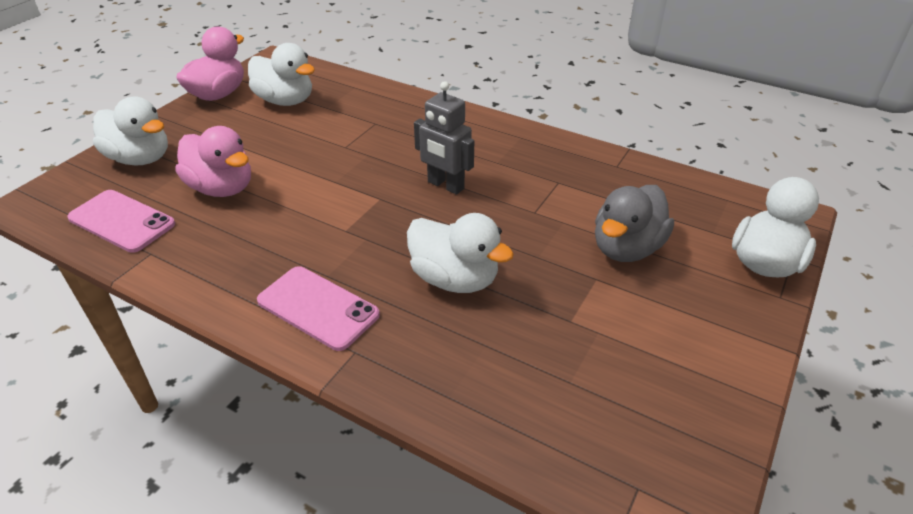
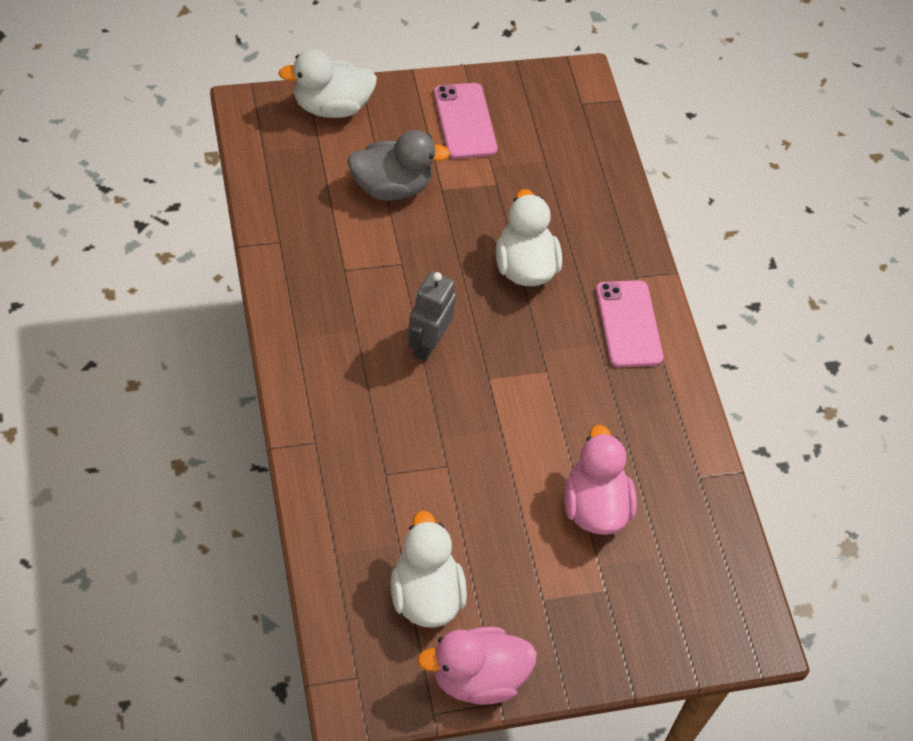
camera: 140 degrees left, 15 degrees up
pink phone [67,190,175,253] -> pink phone moved to [434,83,497,159]
white duck [93,97,168,165] -> none
grey robot [414,81,474,195] -> grey robot turned 150 degrees counterclockwise [407,271,456,361]

